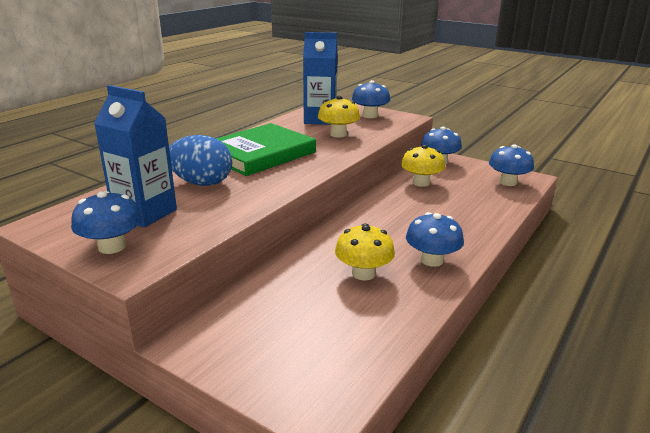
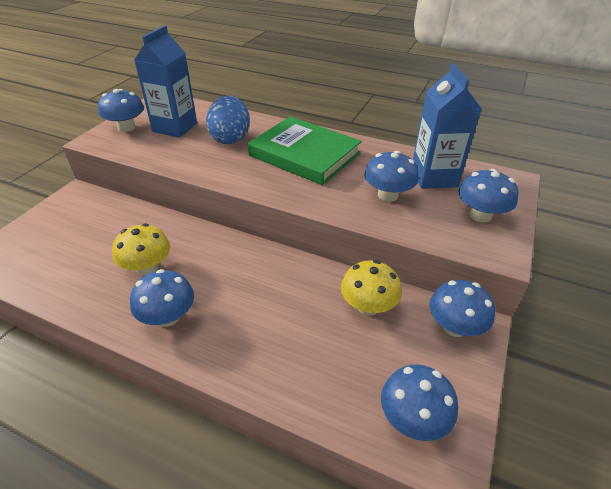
camera: 80 degrees right, 15 degrees up
yellow mushroom [318,96,360,137] -> blue mushroom [364,151,419,202]

